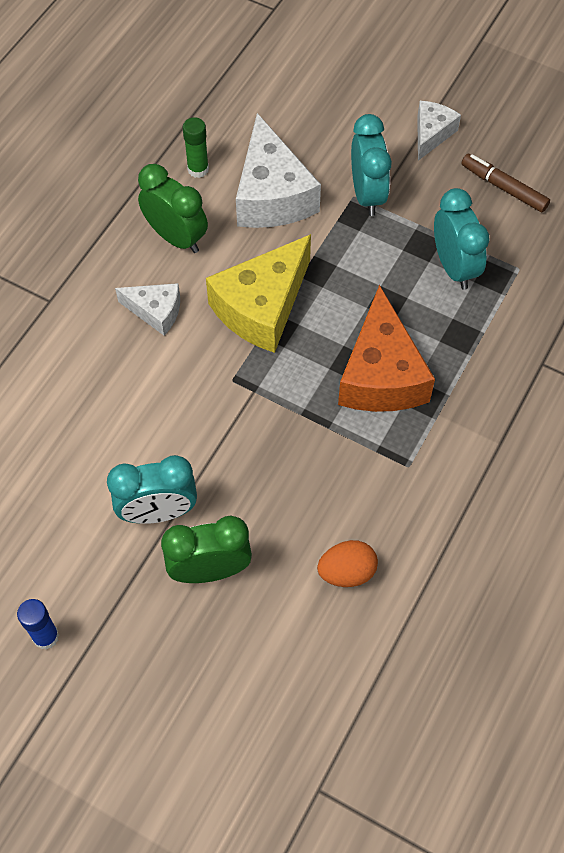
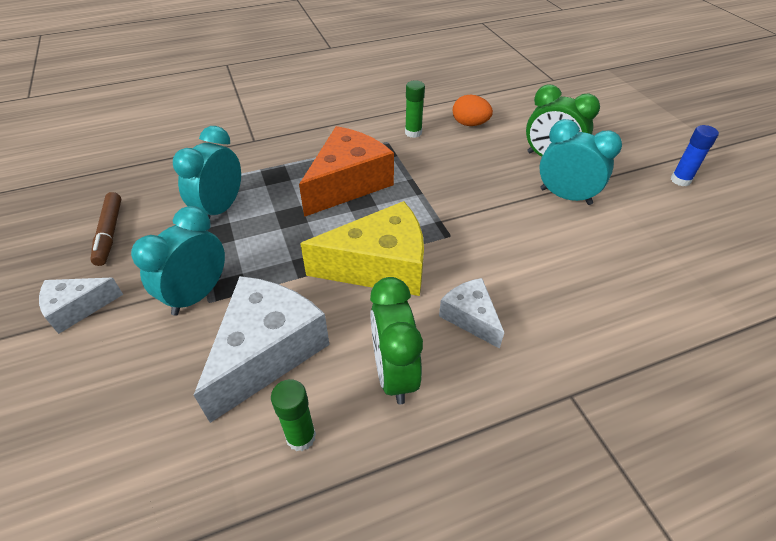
camera: 140 degrees left, 15 degrees down
none -> green glue stick [405,80,425,138]

